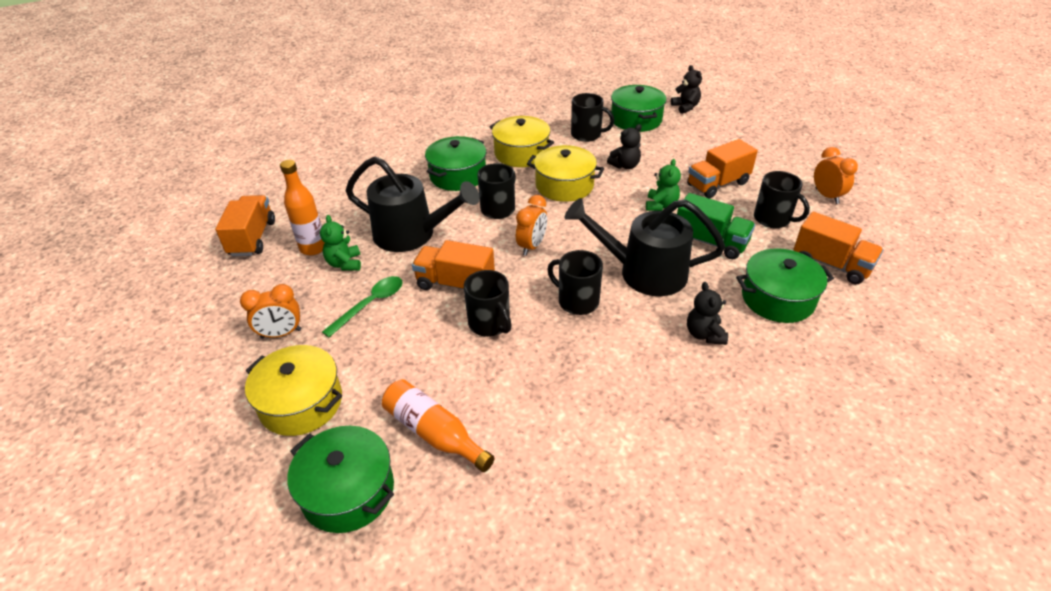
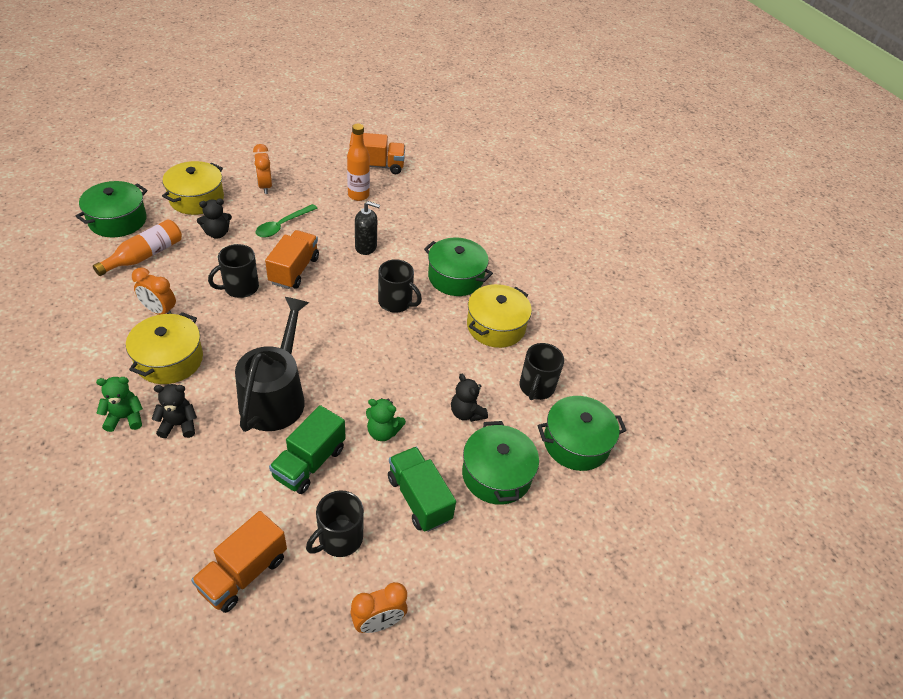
camera: 85 degrees right, 5 degrees up
green teddy bear [320,215,361,271] -> green teddy bear moved to [96,377,143,432]
green spoon [322,276,403,337] -> green spoon turned 90 degrees clockwise [255,204,318,238]
black watering can [346,157,480,252] -> black soap dispenser [355,201,380,255]
orange clock [516,195,547,256] -> orange clock moved to [132,268,176,315]
yellow pot [527,145,604,202] -> yellow pot moved to [126,312,203,384]
black mug [547,250,603,315] -> none
black teddy bear [671,65,702,114] -> black teddy bear moved to [197,199,232,239]
orange truck [687,139,758,199] -> green truck [388,447,456,532]
green pot [736,248,834,323] -> green pot moved to [462,421,539,505]

